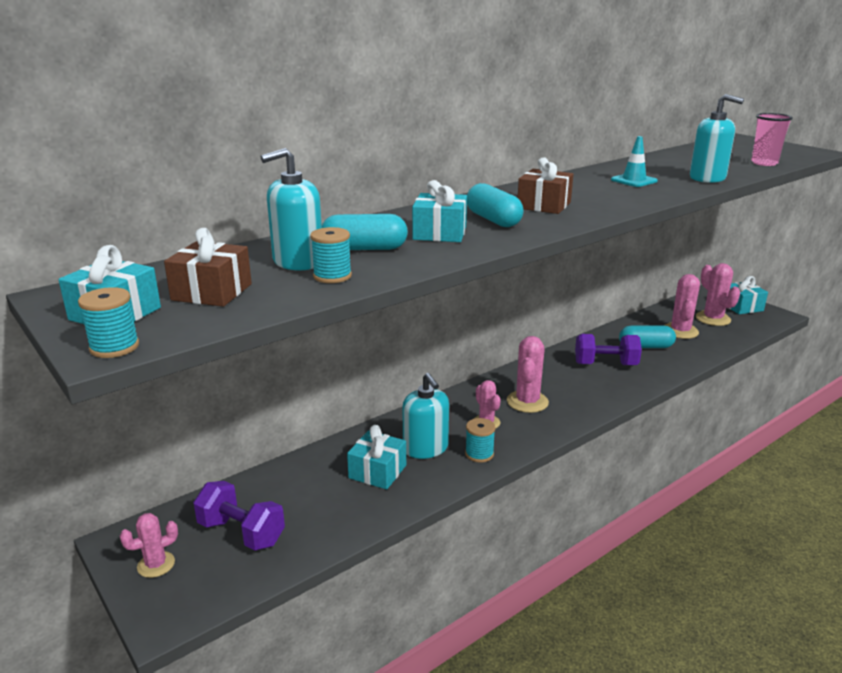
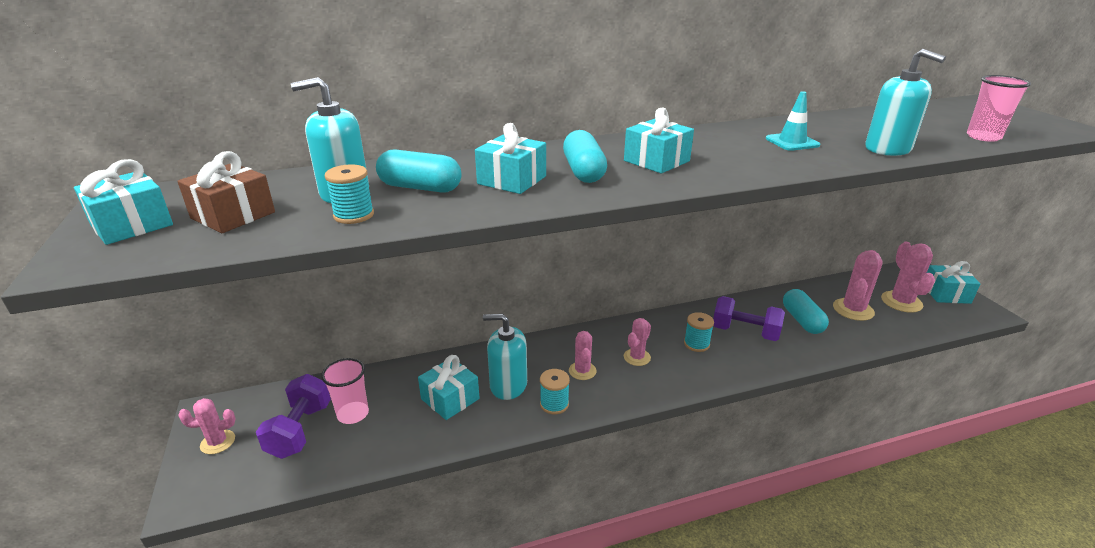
camera: 20 degrees right, 5 degrees up
turquoise spool [78,287,139,358] -> turquoise spool moved to [684,312,714,352]
purple dumbbell [193,481,285,551] -> purple dumbbell turned 45 degrees clockwise [256,374,331,459]
turquoise soap dispenser [402,373,449,459] -> turquoise soap dispenser turned 105 degrees clockwise [483,314,527,400]
pink cactus [507,336,549,413] -> pink cactus [624,318,651,366], size x0.63
brown gift [518,157,573,214] -> turquoise gift [624,107,694,173]
turquoise capsule [619,326,676,348] -> turquoise capsule turned 60 degrees clockwise [783,289,829,334]
none -> pink cup [321,358,369,424]

